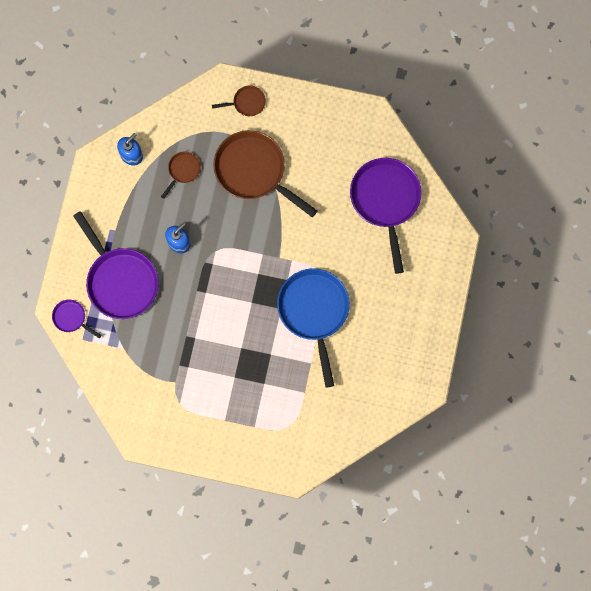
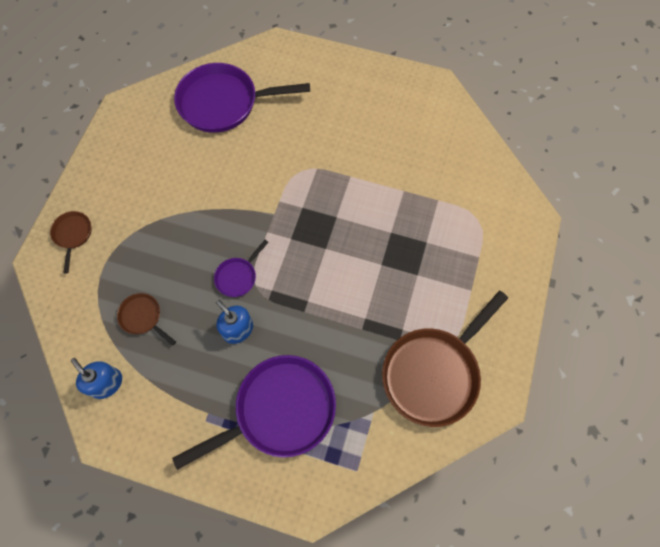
camera: 85 degrees left, 10 degrees down
purple pan [52,300,102,338] -> purple pan moved to [214,240,269,297]
brown pan [213,130,317,217] -> brown pan moved to [382,291,508,427]
blue pan [277,268,350,388] -> none

